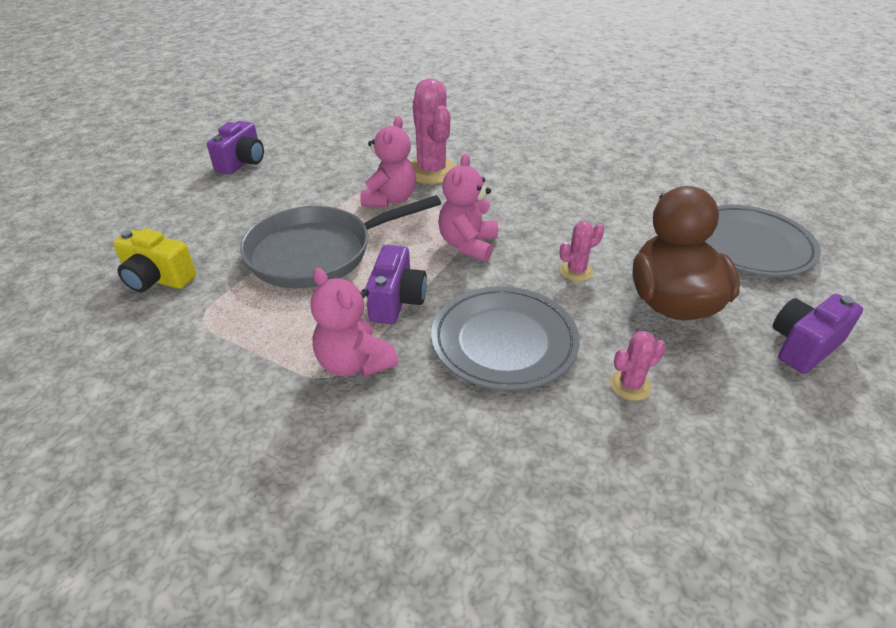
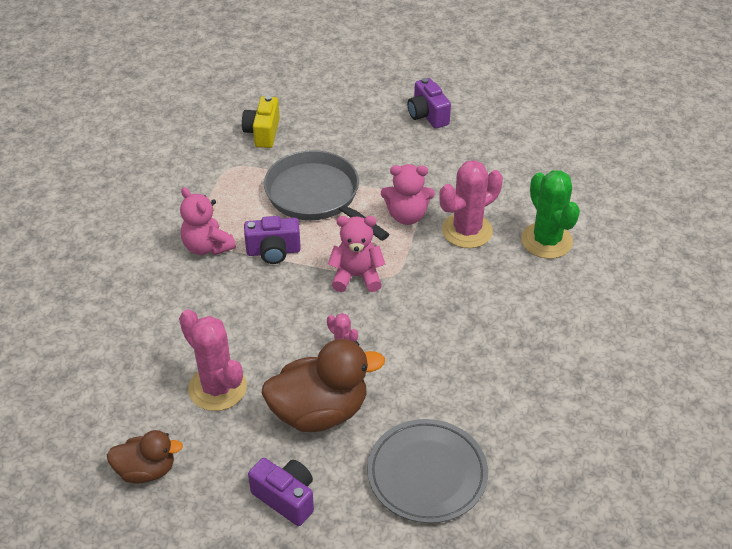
camera: 75 degrees right, 5 degrees up
purple camera [207,121,264,175] -> purple camera turned 60 degrees clockwise [407,78,451,129]
pink teddy bear [311,268,398,377] -> pink teddy bear turned 75 degrees counterclockwise [180,187,236,255]
grey plate [431,286,580,391] -> none
pink cactus [610,331,666,401] -> pink cactus [179,309,247,411], size x1.99
none -> brown duck [107,430,183,484]
none -> green cactus [521,170,580,259]

